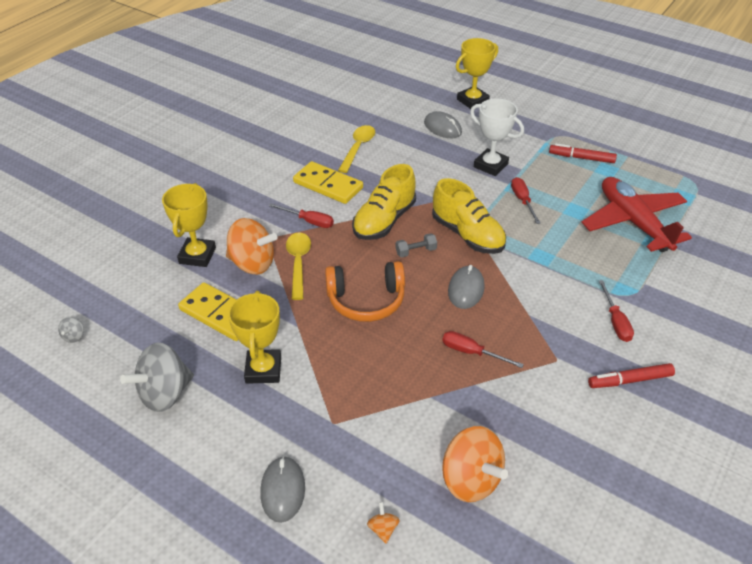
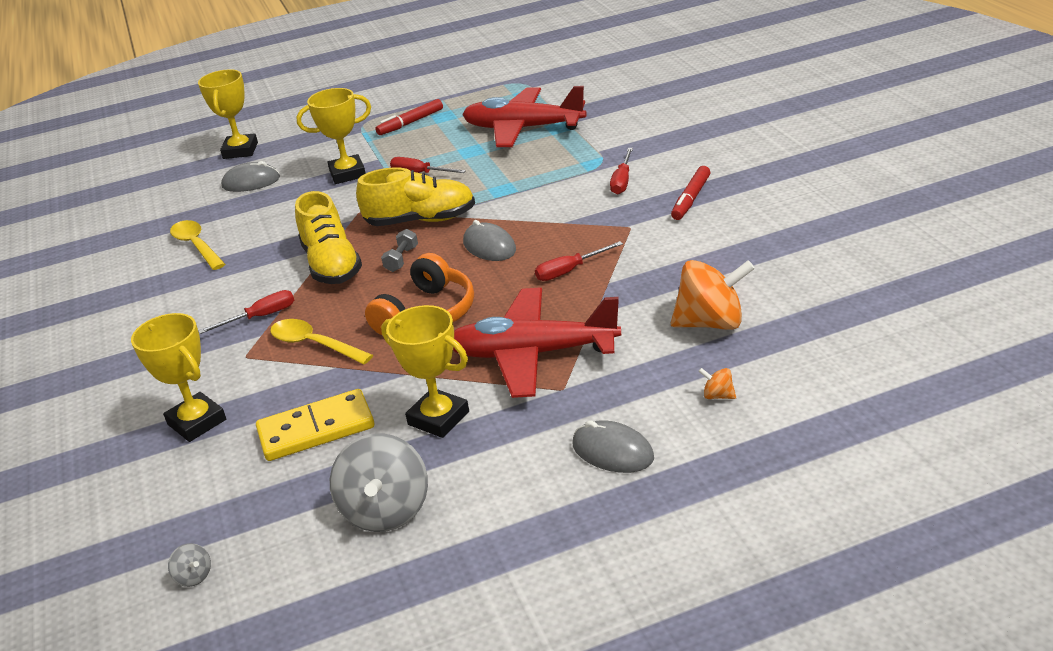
camera: 50 degrees left, 10 degrees down
orange spinning top [226,218,277,274] -> none
yellow domino [293,161,363,204] -> none
white trophy [470,99,524,176] -> yellow trophy [297,88,371,184]
red screwdriver [599,280,634,342] -> red screwdriver turned 75 degrees clockwise [610,148,633,194]
none -> red plane [453,288,621,398]

